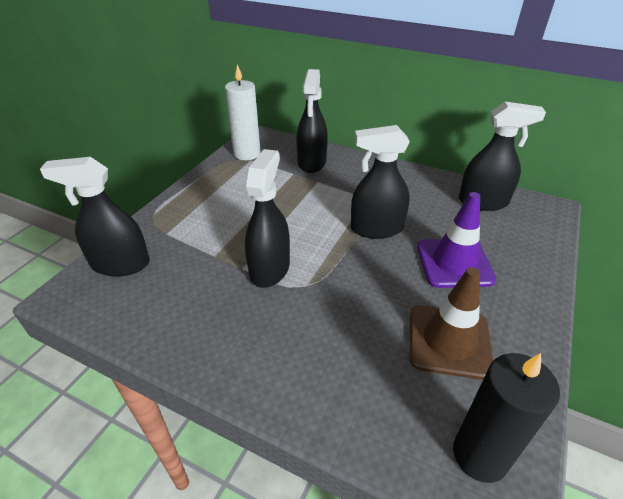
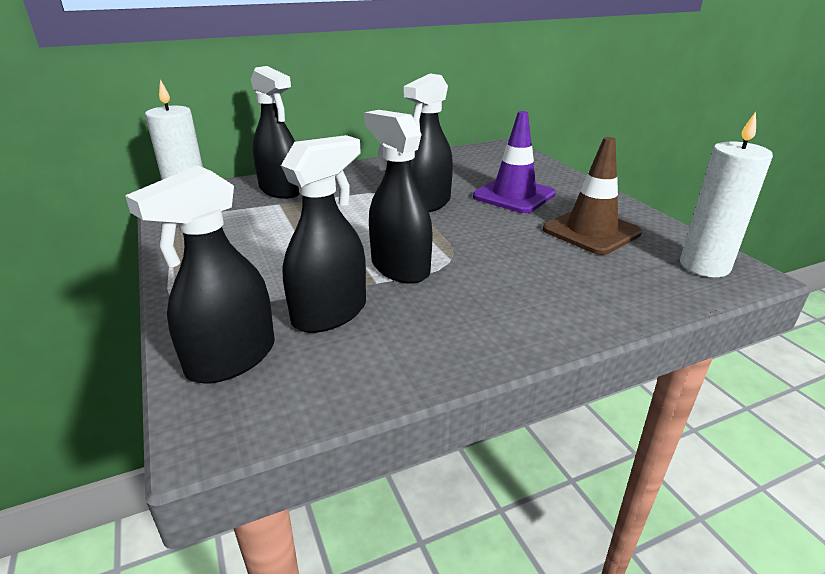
camera: 50 degrees left, 10 degrees down
black candle [453,353,560,483] -> white candle [680,112,773,277]
black spray bottle [459,102,546,211] -> black spray bottle moved to [281,135,366,333]

